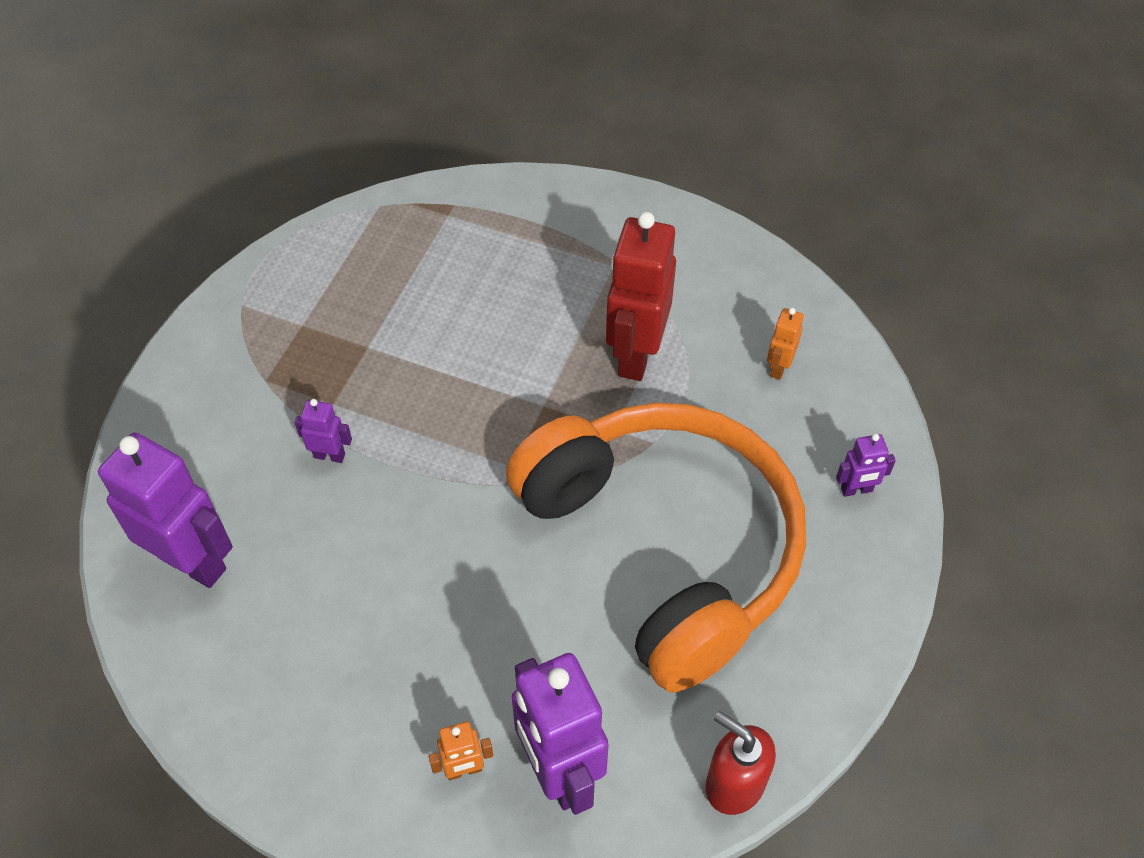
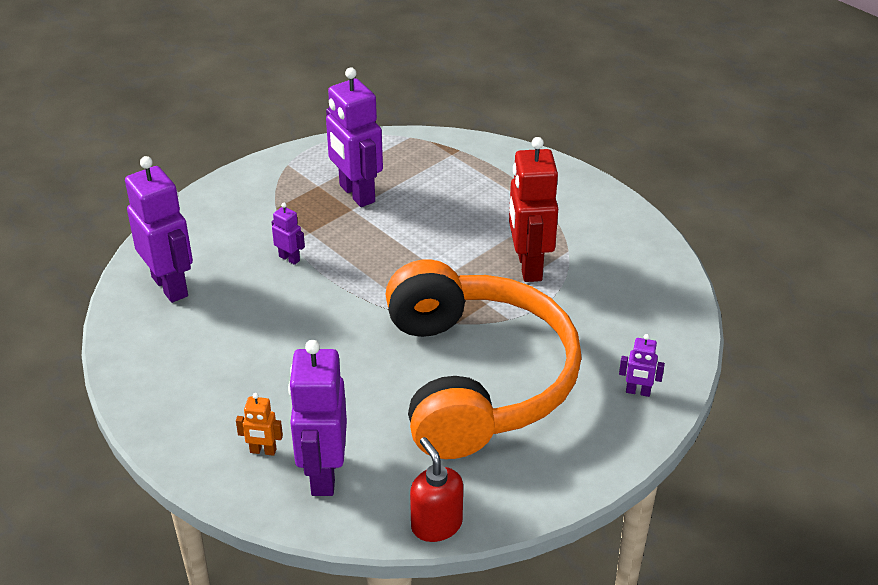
camera: 25 degrees right, 15 degrees down
red robot [606,212,676,381] -> red robot turned 45 degrees counterclockwise [509,137,558,282]
orange robot [767,308,804,380] -> none
none -> purple robot [326,68,383,207]

